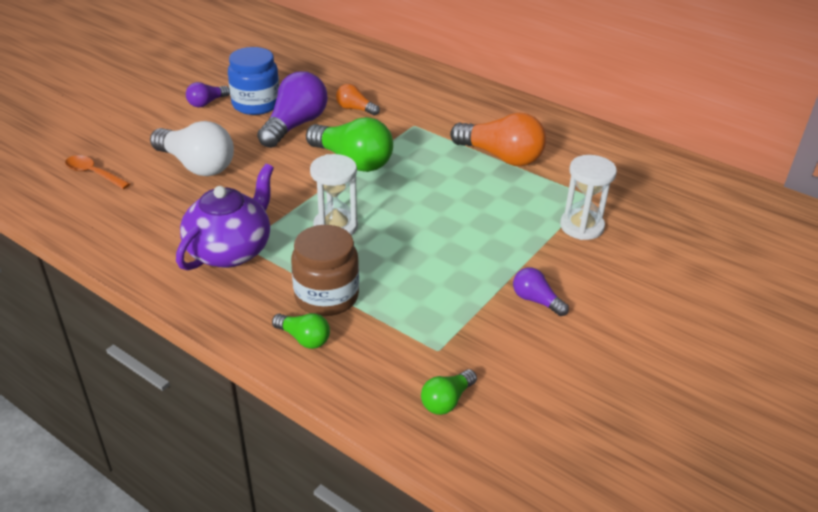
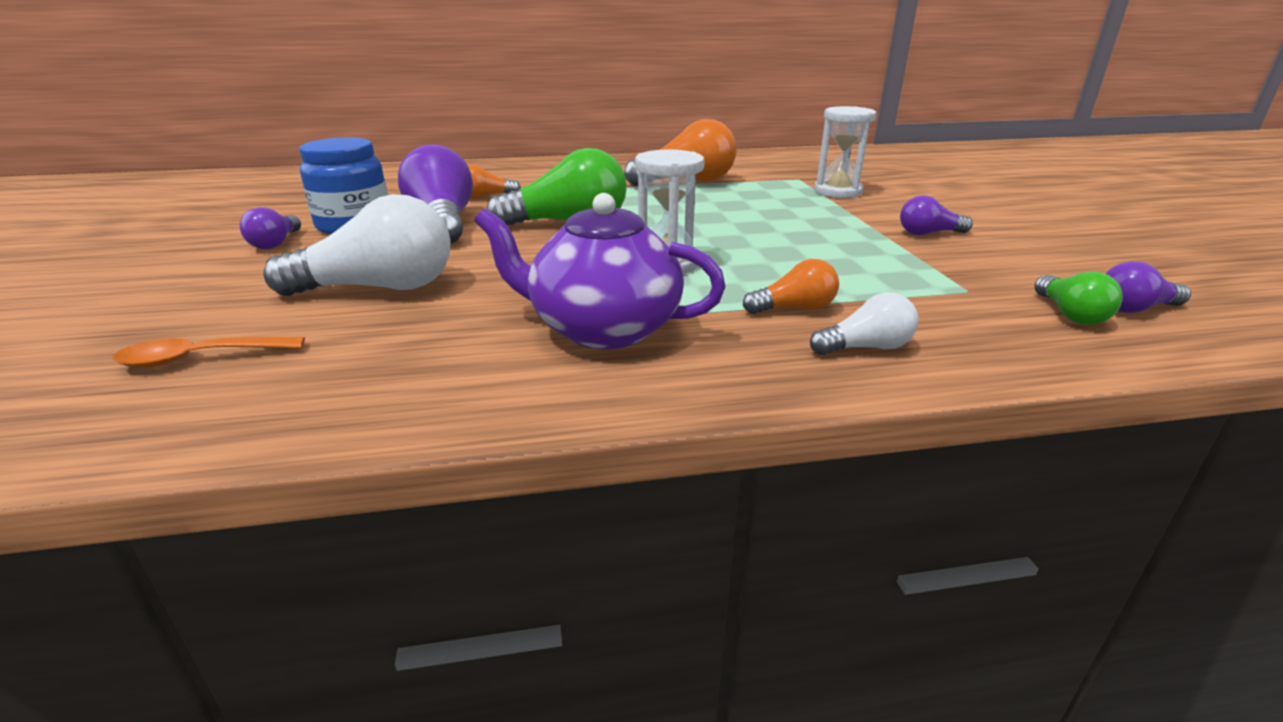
camera: 45 degrees left, 10 degrees down
purple teapot [176,164,274,271] -> purple teapot turned 60 degrees counterclockwise [474,193,726,349]
green light bulb [272,313,330,349] -> white light bulb [810,292,919,355]
brown jar [291,225,359,316] -> orange light bulb [743,259,839,314]
none -> purple light bulb [1106,261,1191,313]

